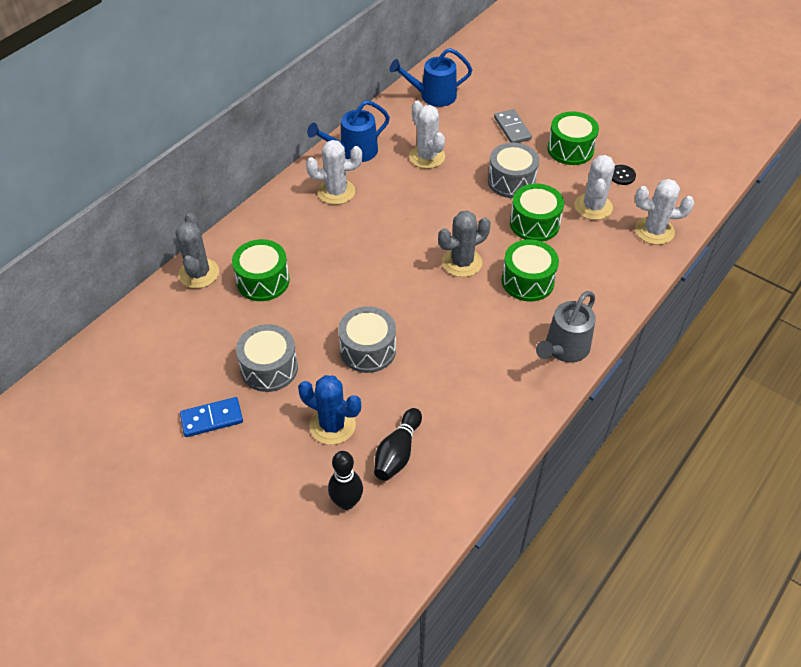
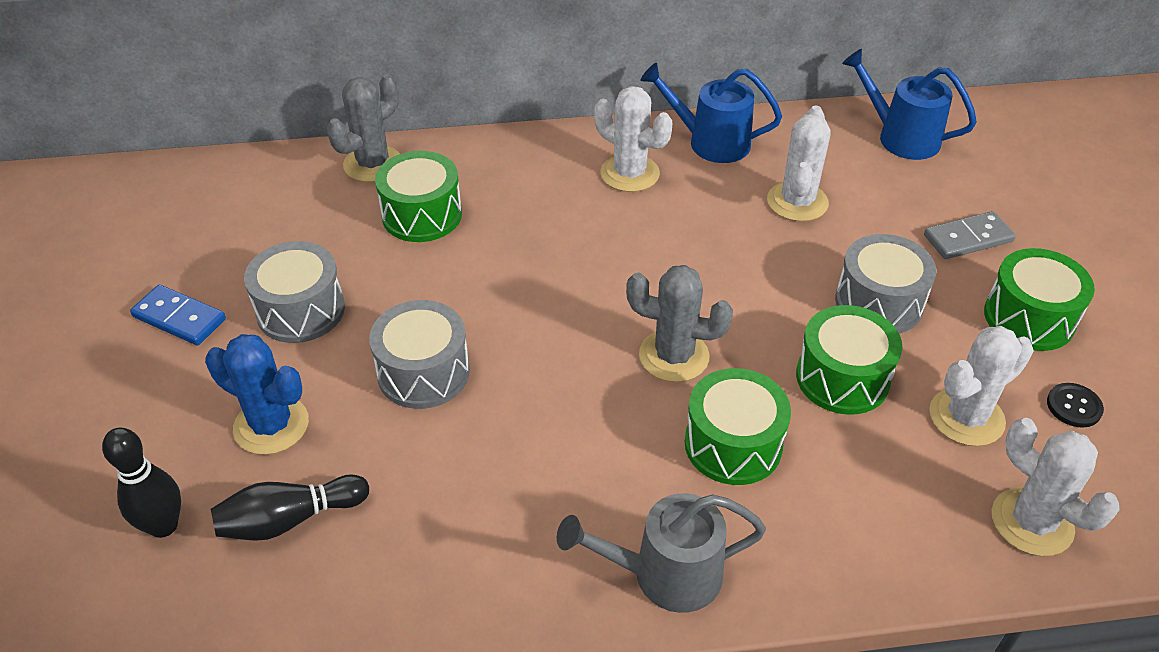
camera: 45 degrees right, 5 degrees down
blue cactus [298,375,361,445] -> blue cactus turned 45 degrees counterclockwise [205,334,309,455]
grey domino [494,109,532,143] -> grey domino turned 45 degrees clockwise [924,211,1016,259]

